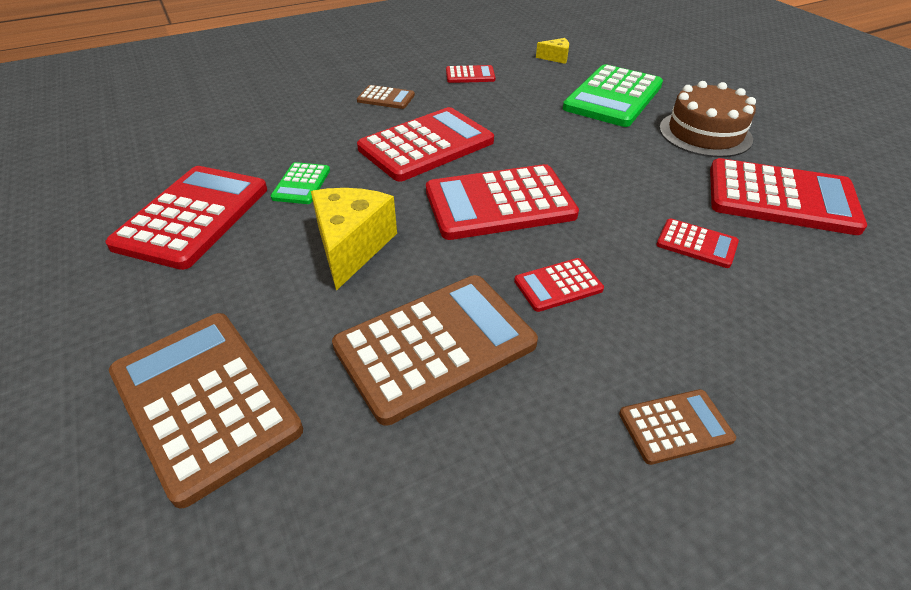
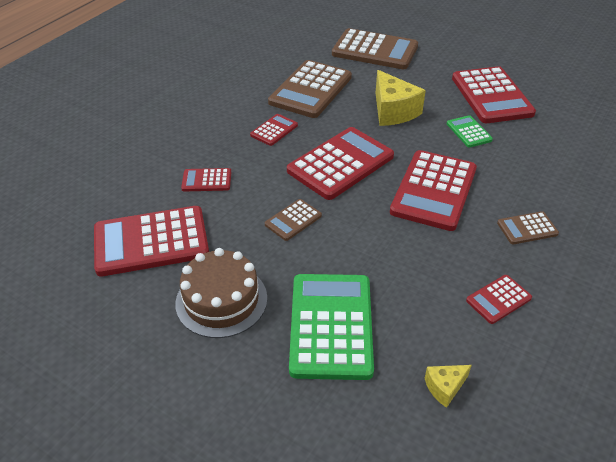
camera: 150 degrees right, 0 degrees up
brown calculator [619,389,736,465] -> brown calculator moved to [265,199,322,241]

